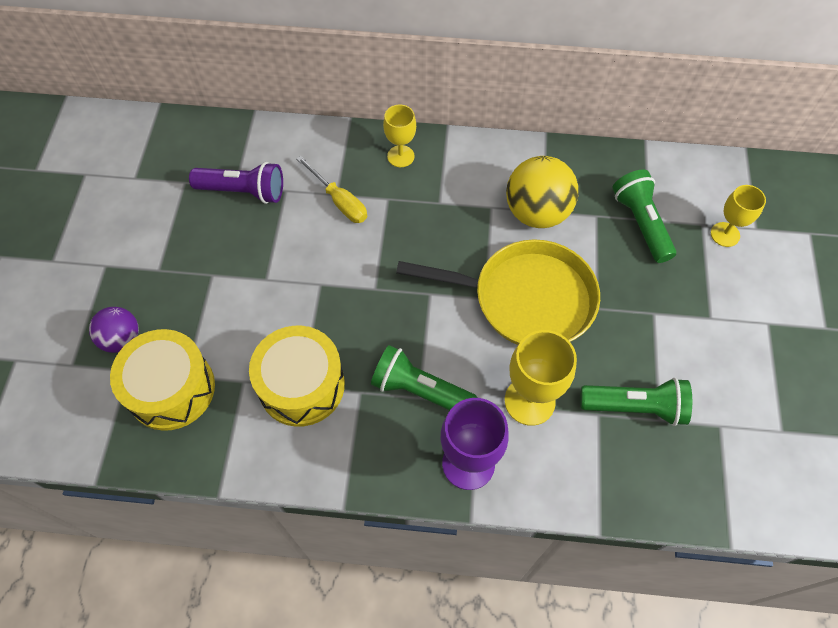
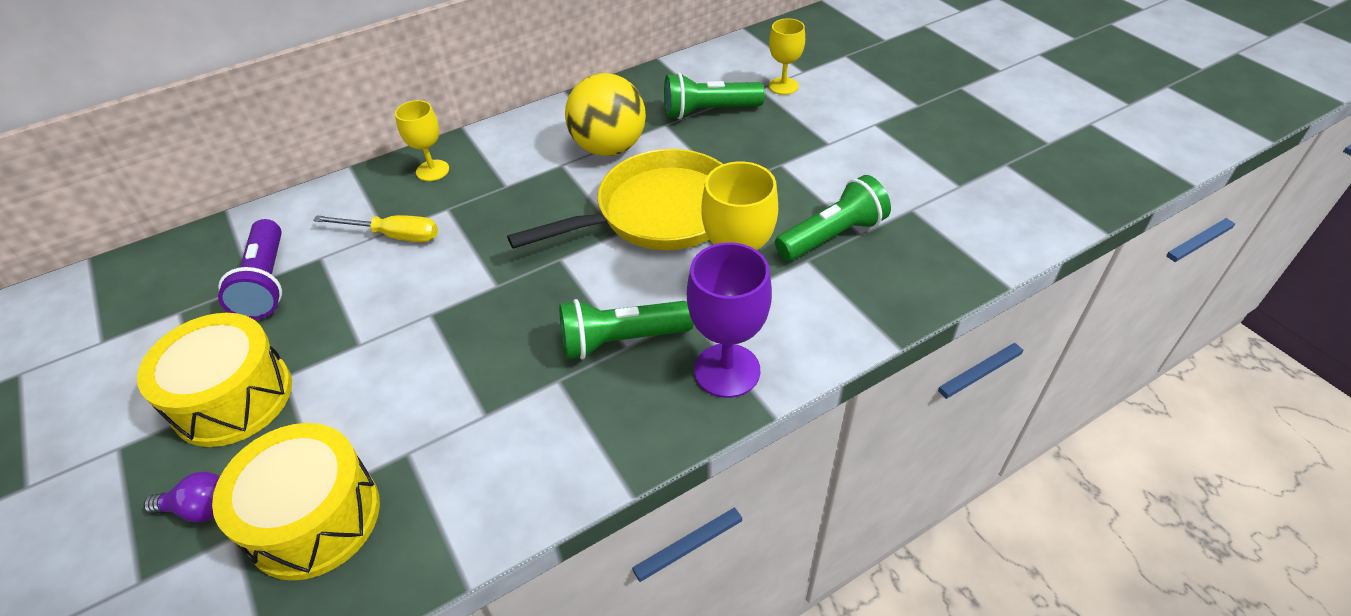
camera: 35 degrees left, 15 degrees down
purple ball [89,307,139,353] -> purple light bulb [144,472,220,523]
purple flashlight [189,162,283,204] -> purple flashlight turned 105 degrees clockwise [218,219,282,320]
yellow drum [249,326,345,427] -> yellow drum moved to [137,313,292,447]
green flashlight [612,169,676,263] -> green flashlight turned 45 degrees counterclockwise [664,73,765,119]

